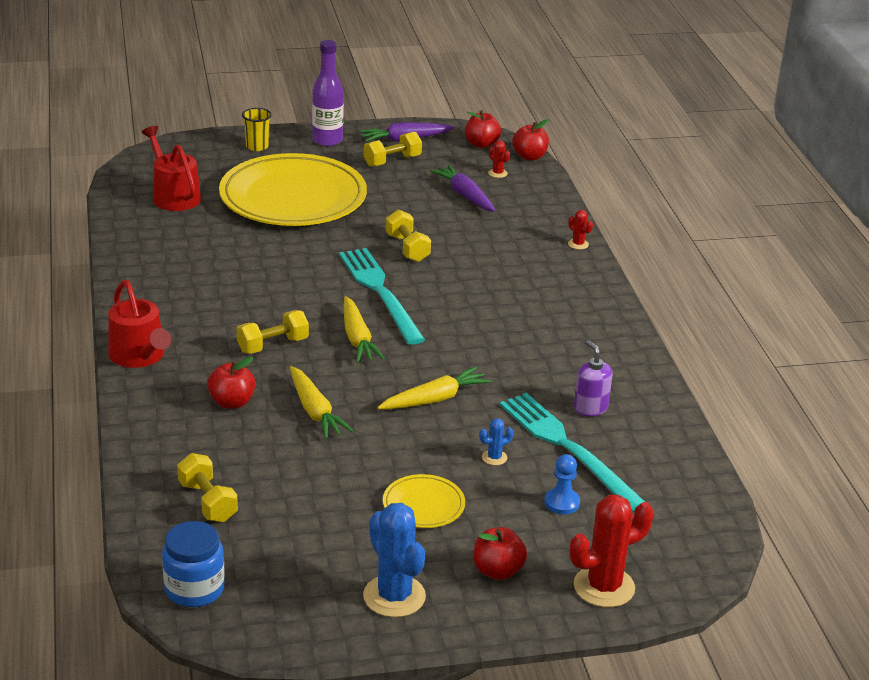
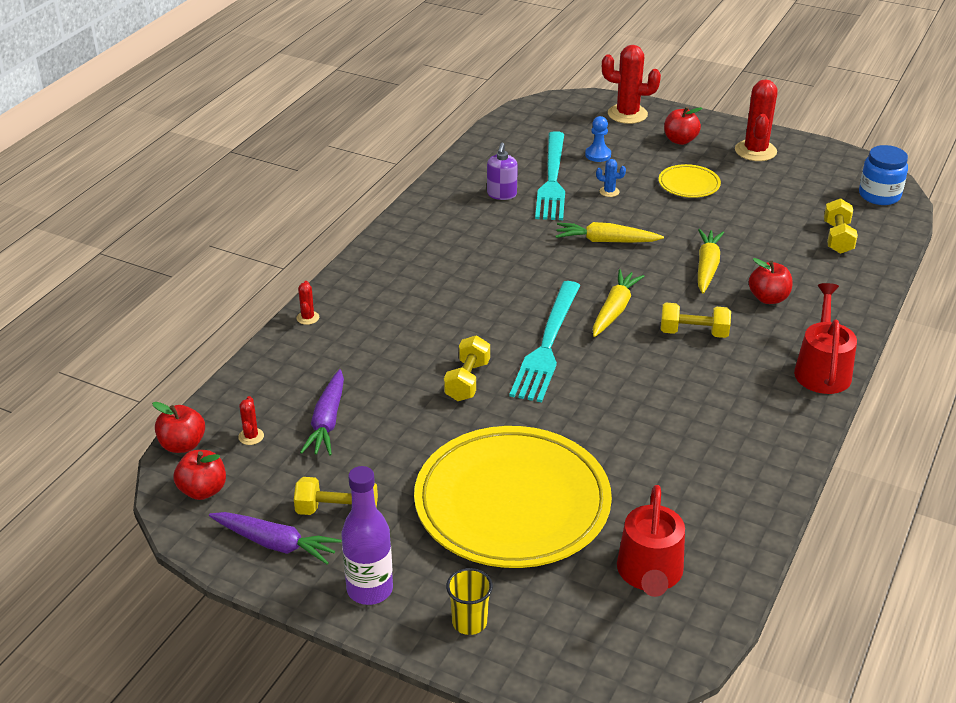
camera: 140 degrees left, 5 degrees up
blue cactus [363,503,426,617] -> red cactus [735,79,778,161]

